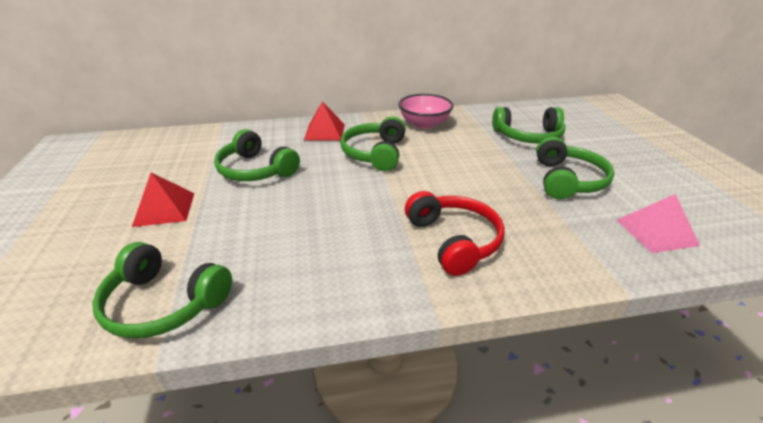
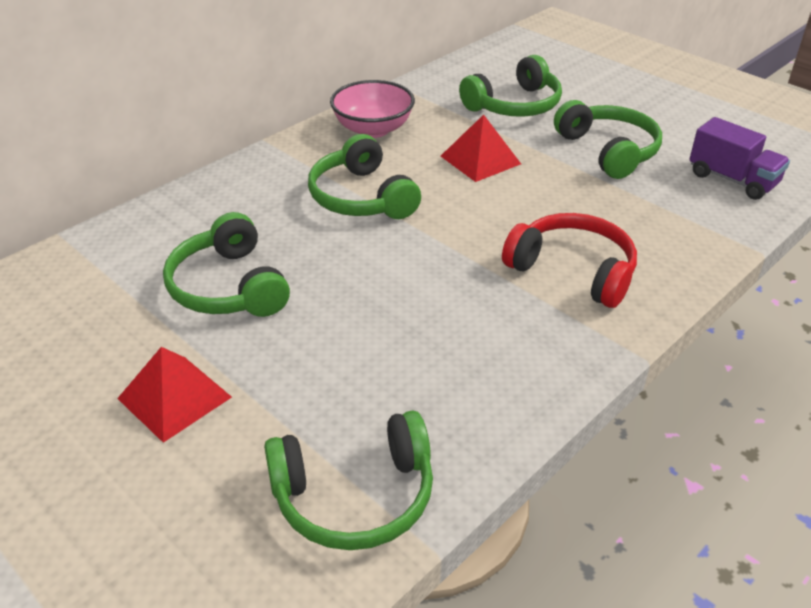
camera: 35 degrees left, 5 degrees up
green headphones [214,129,300,181] -> green headphones turned 60 degrees clockwise [163,212,290,317]
red pyramid [304,101,345,141] -> red pyramid moved to [441,114,521,182]
pink pyramid [617,194,700,253] -> purple truck [689,117,790,200]

